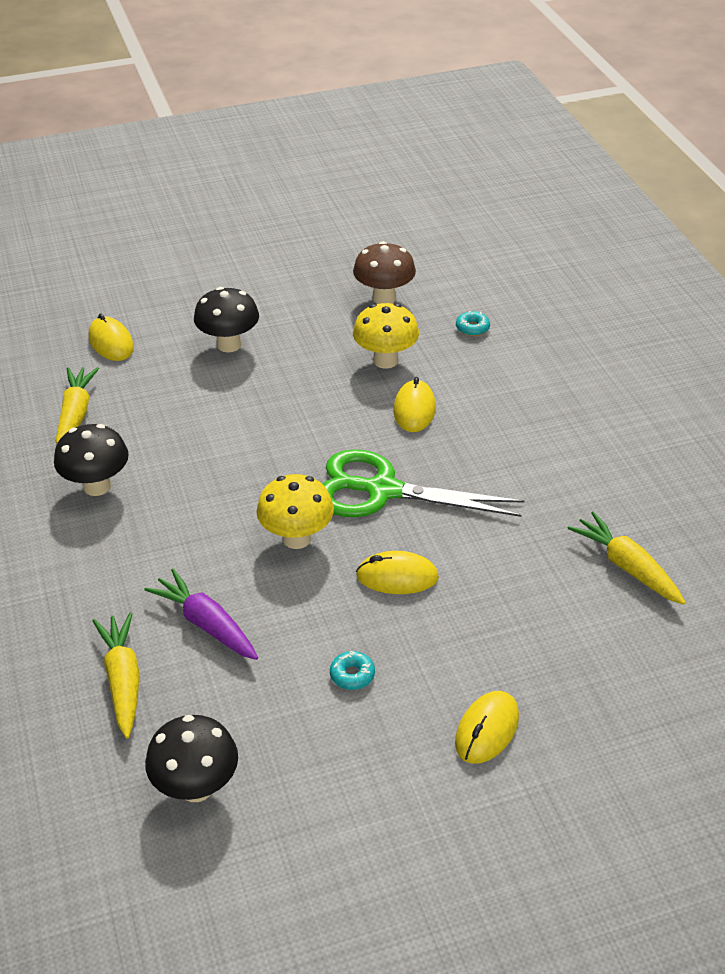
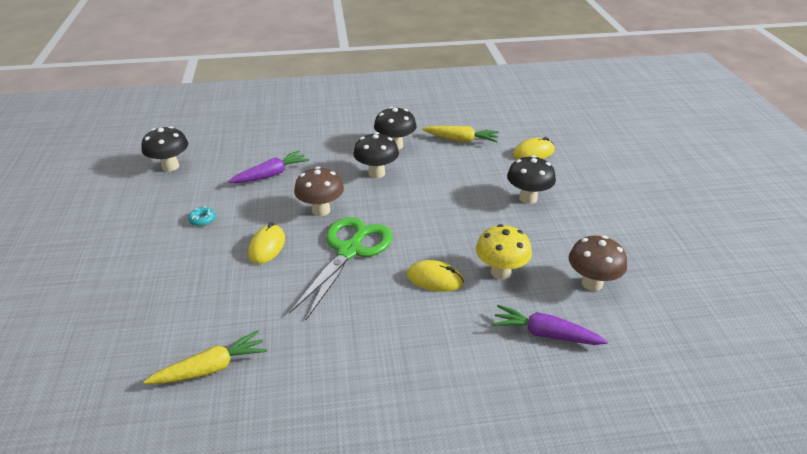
camera: 100 degrees right, 5 degrees down
yellow carrot [93,612,139,738] -> none
yellow mushroom [256,474,334,549] -> brown mushroom [294,166,344,216]
yellow mouse [455,691,519,764] -> none
turquoise donut [456,311,490,336] -> purple carrot [492,305,608,345]
none -> black mushroom [353,132,399,178]

